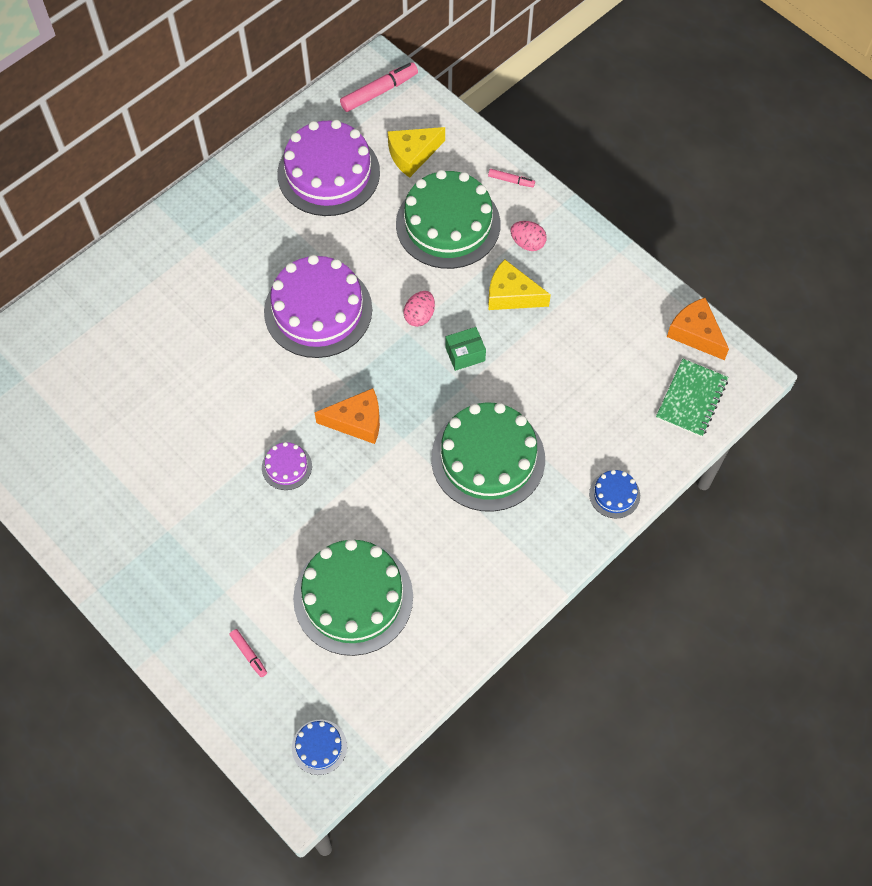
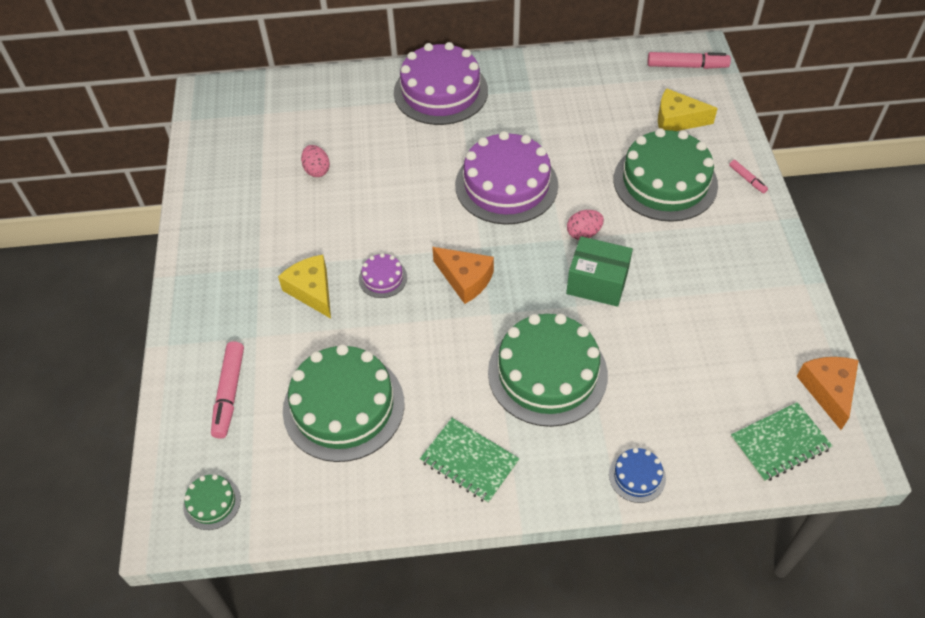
camera: 40 degrees right, 10 degrees down
pink marker [229,629,267,677] -> pink marker [211,341,244,439], size x1.88
purple cake [277,120,380,216] -> purple cake moved to [394,42,488,125]
blue cake [292,720,347,775] -> green cake [183,474,241,530]
green box [445,327,486,371] -> green box [566,236,633,307], size x1.60
yellow cheese [488,259,551,310] -> yellow cheese moved to [278,255,331,319]
pink egg [511,221,546,251] -> pink egg moved to [301,145,330,177]
none -> green notebook [420,418,520,503]

